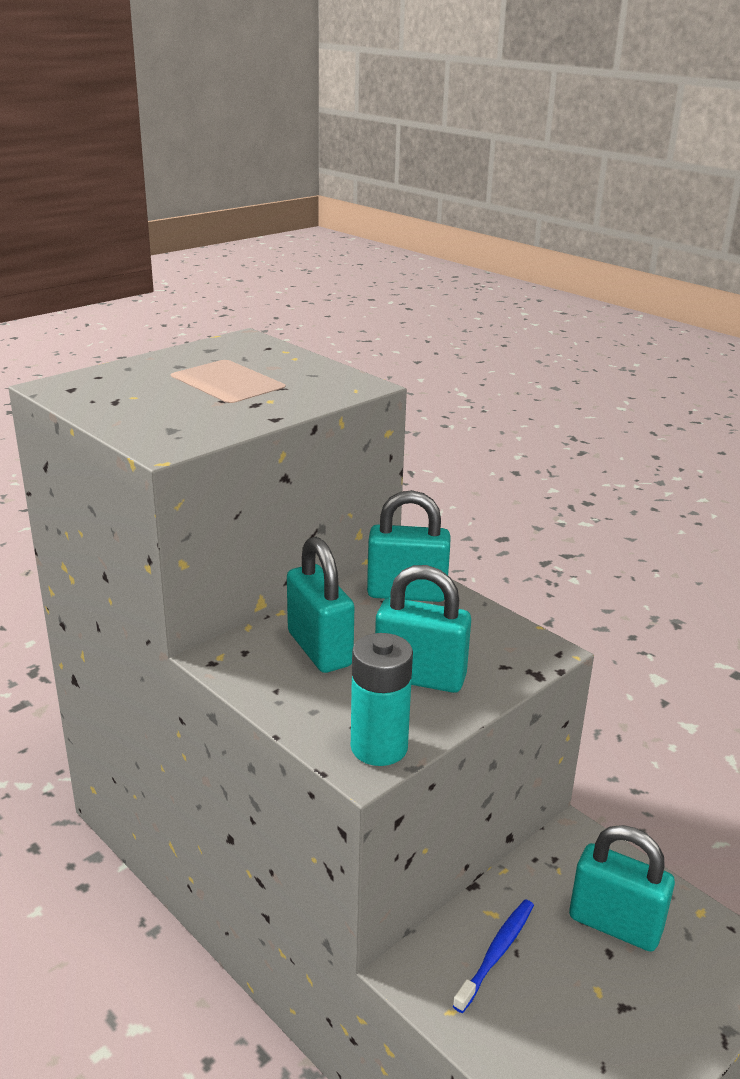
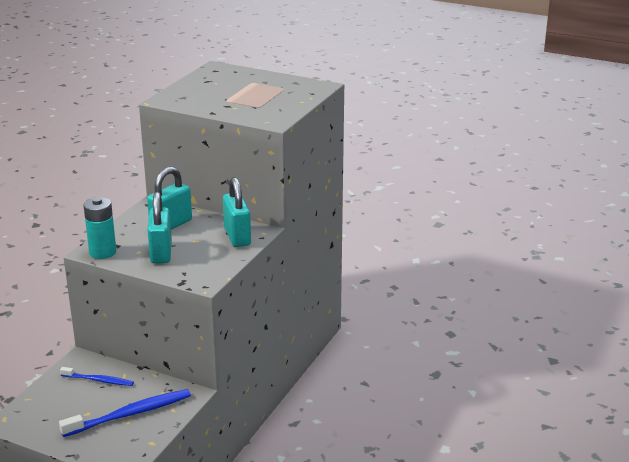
camera: 70 degrees right, 0 degrees up
turquoise padlock [569,825,675,952] -> blue toothbrush [59,389,191,437]

